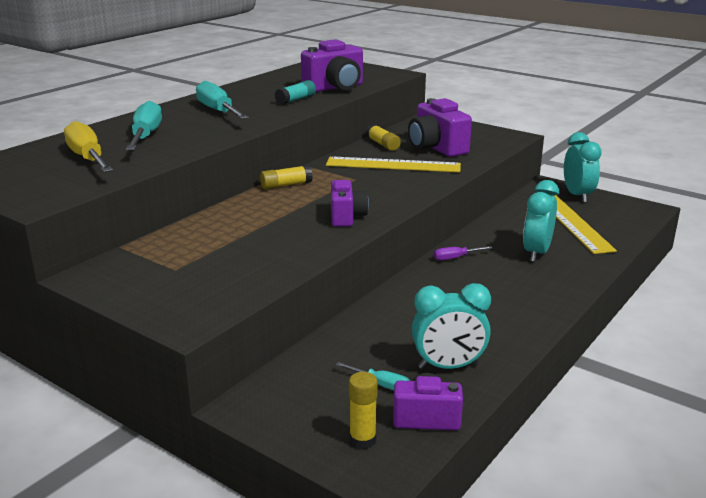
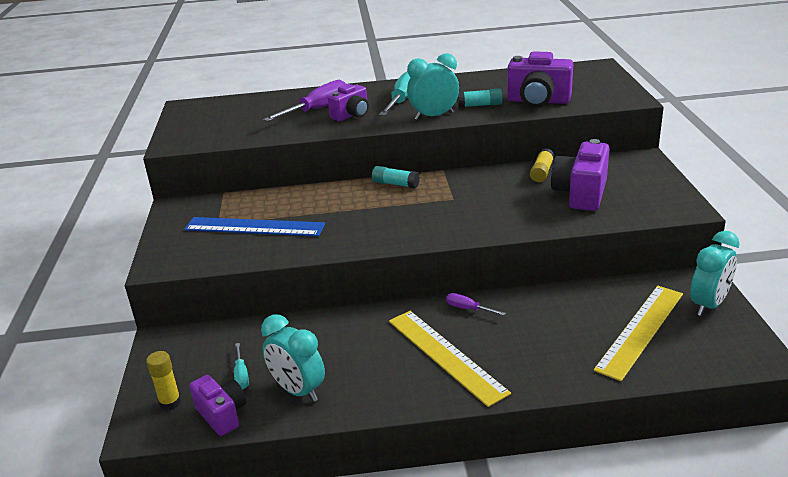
camera: 50 degrees right, 5 degrees up
yellow screwdriver [64,121,113,172] -> none
turquoise screwdriver [126,101,162,150] -> purple screwdriver [263,80,346,122]
yellow glue stick [260,165,313,190] -> turquoise glue stick [372,166,420,188]
yellow ruler [326,157,461,172] -> yellow ruler moved to [389,311,511,407]
purple camera [331,180,369,227] -> purple camera moved to [328,84,369,121]
turquoise clock [523,180,559,262] -> turquoise clock moved to [407,53,459,120]
none -> blue ruler [184,217,325,236]

